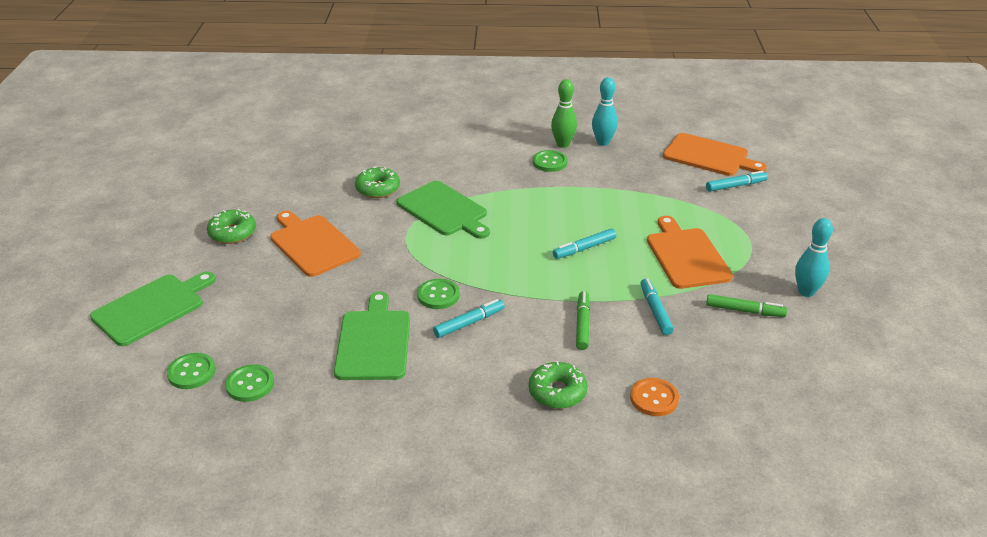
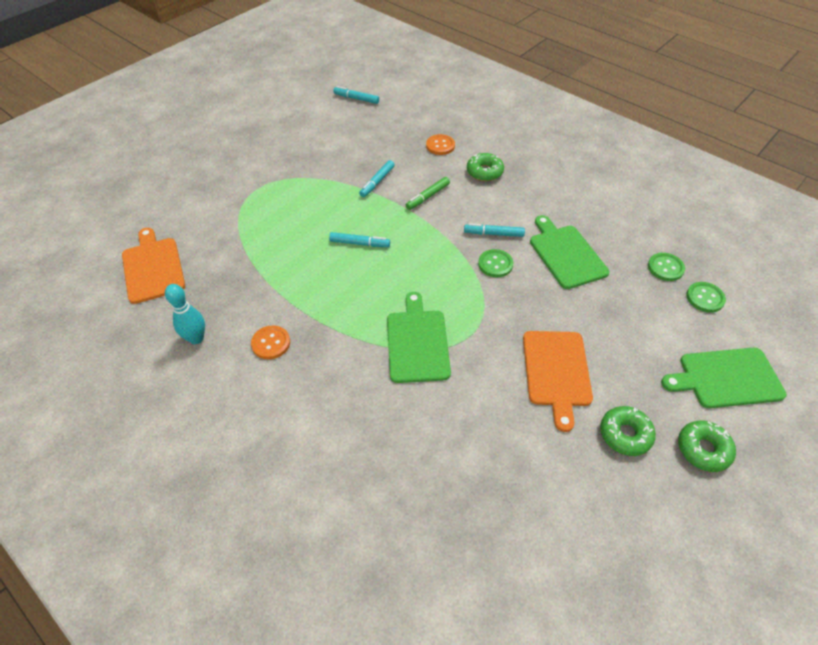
camera: 140 degrees left, 15 degrees up
green cutting board [334,292,410,380] -> green cutting board turned 120 degrees clockwise [530,215,610,289]
green donut [355,166,400,198] -> green donut moved to [678,421,736,472]
green button [533,150,568,172] -> orange button [251,326,290,359]
green bowling pin [551,79,577,148] -> none
orange cutting board [647,216,733,289] -> none
turquoise marker [706,171,768,192] -> turquoise marker moved to [333,86,379,104]
green marker [706,294,787,317] -> none
turquoise bowling pin [795,218,833,297] -> none

